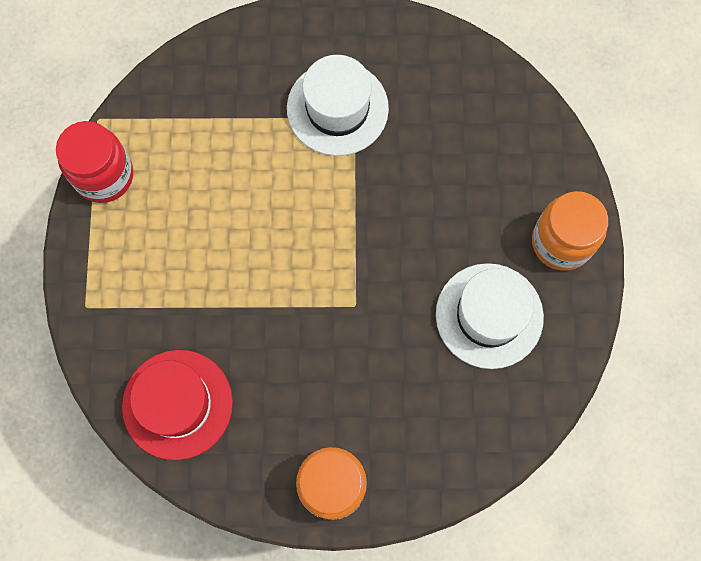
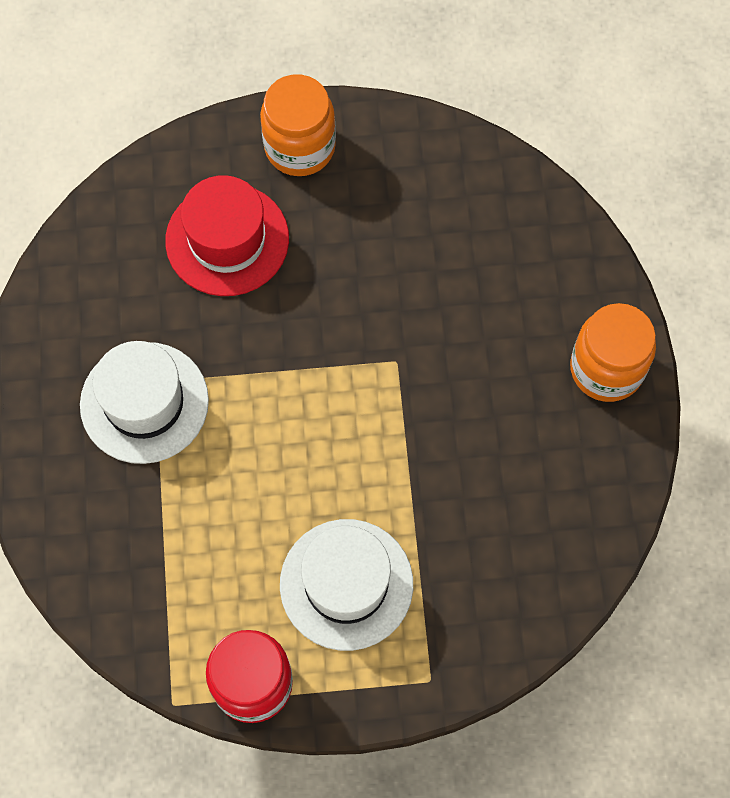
camera: 95 degrees left, 5 degrees down
red hat [122,350,233,460] -> red hat moved to [165,175,289,296]
white hat [436,263,544,369] -> white hat moved to [280,519,413,651]

